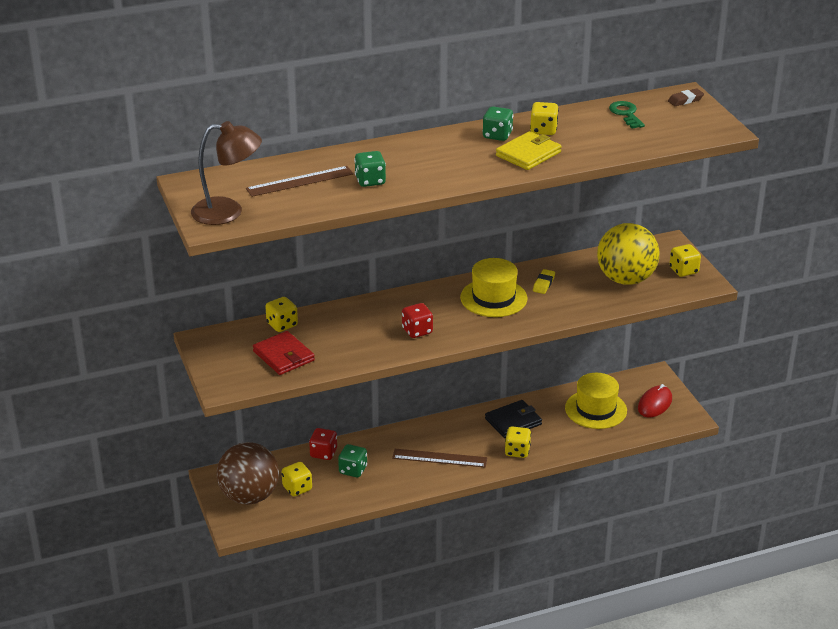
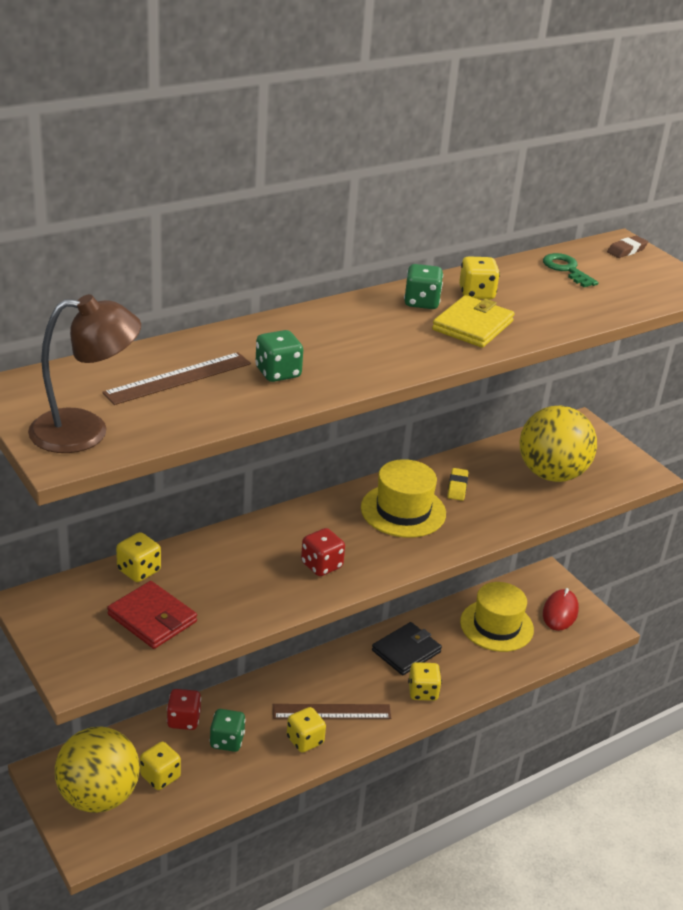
camera: 15 degrees left, 0 degrees up
brown ball [217,442,279,505] -> yellow ball [55,727,140,813]
yellow dice [669,244,701,277] -> yellow dice moved to [287,707,326,753]

